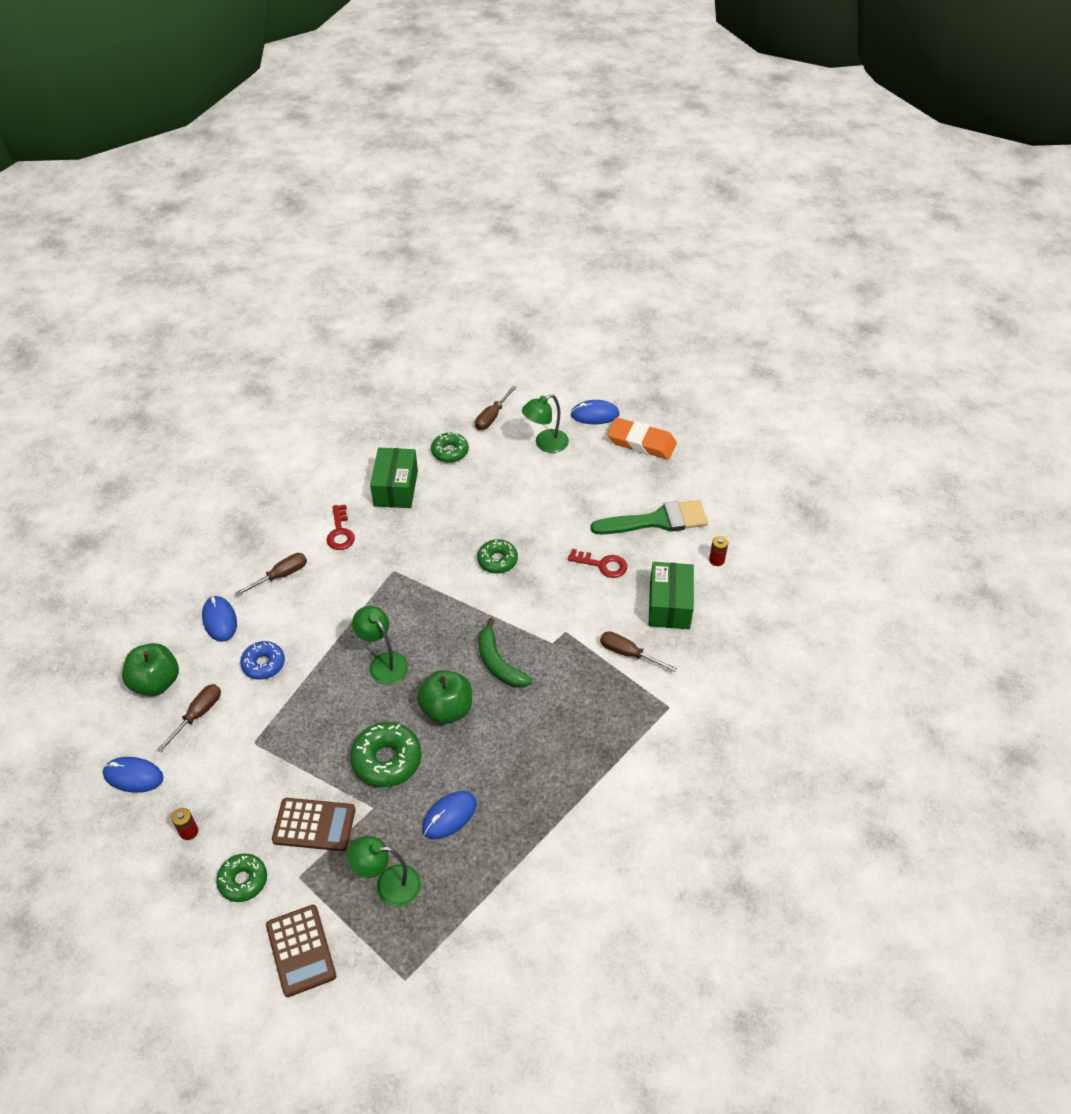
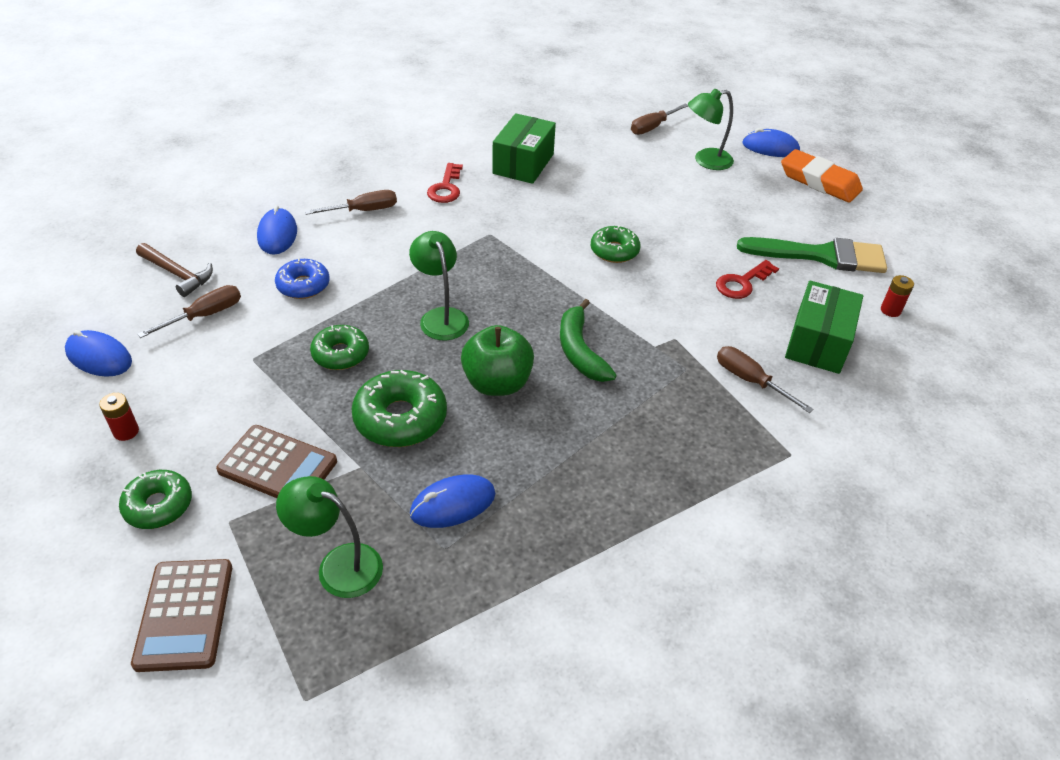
camera: 15 degrees right, 5 degrees down
green apple [122,643,179,696] -> brown hammer [136,243,213,297]
green donut [431,433,469,463] -> green donut moved to [310,325,369,370]
red key [568,549,627,578] -> red key turned 105 degrees clockwise [716,260,779,299]

